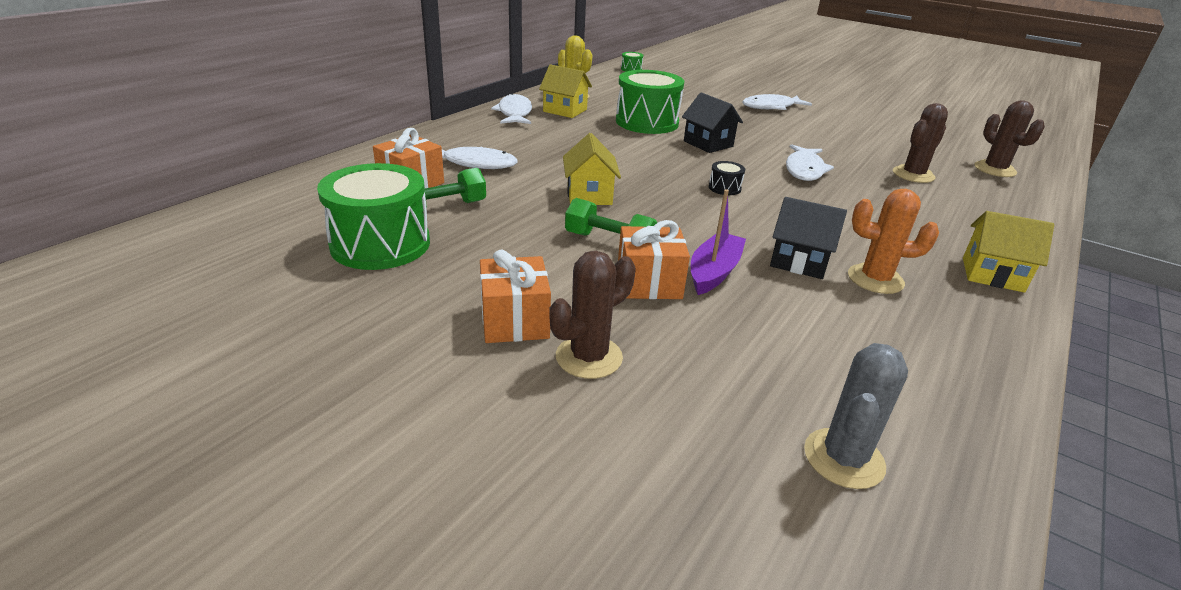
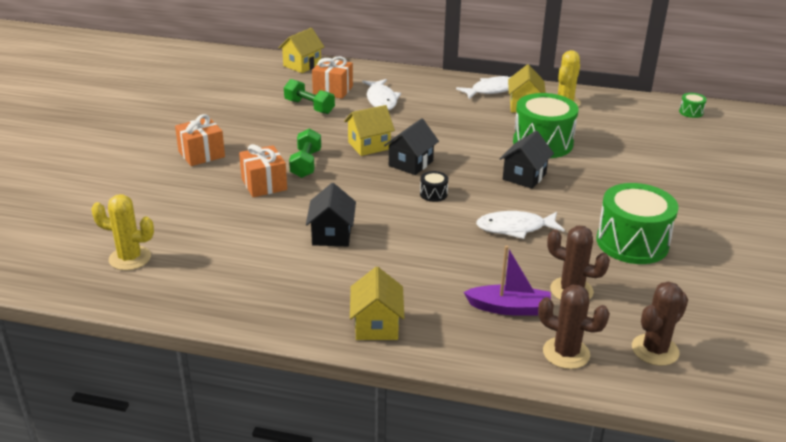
camera: 70 degrees right, 0 degrees up
green drum [317,163,430,270] -> green drum moved to [597,183,678,264]
brown cactus [549,251,636,379] -> brown cactus moved to [538,285,610,369]
purple boat [691,189,746,295] -> purple boat moved to [463,245,551,316]
white fish [742,94,812,110] -> none
grey cactus [804,343,908,489] -> yellow cactus [91,194,154,270]
orange cactus [848,189,939,294] -> none
none -> yellow house [279,28,324,73]
none -> black house [384,118,439,175]

